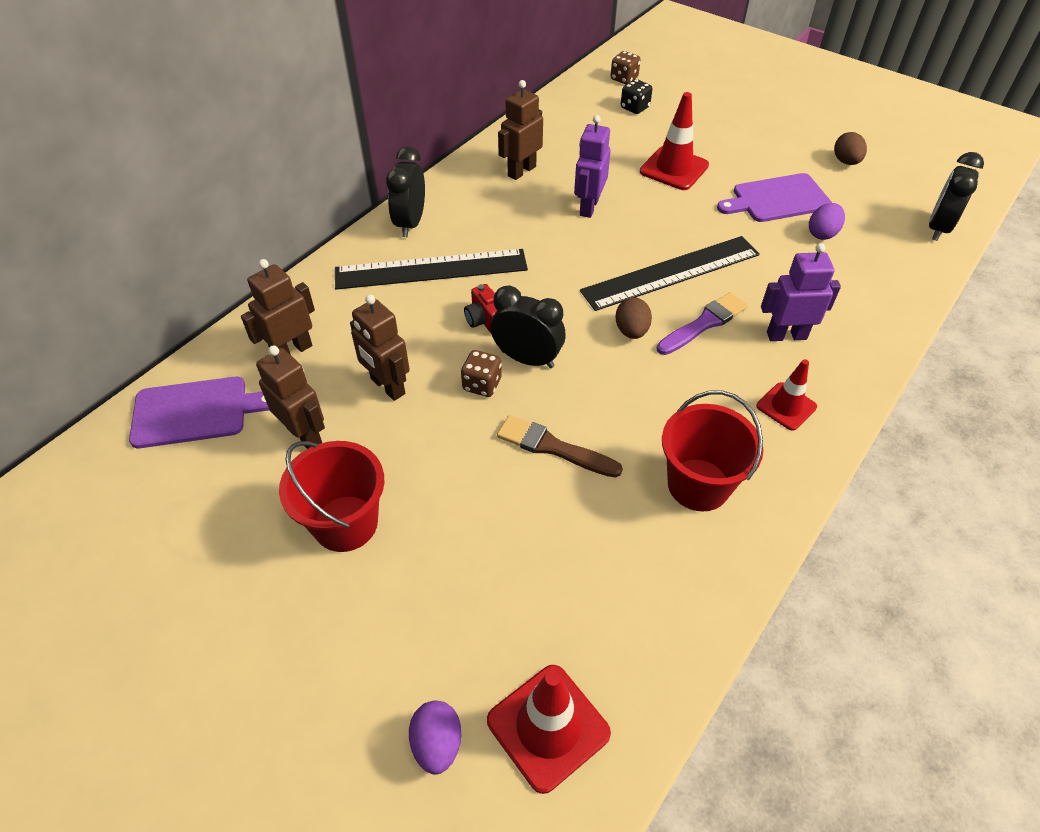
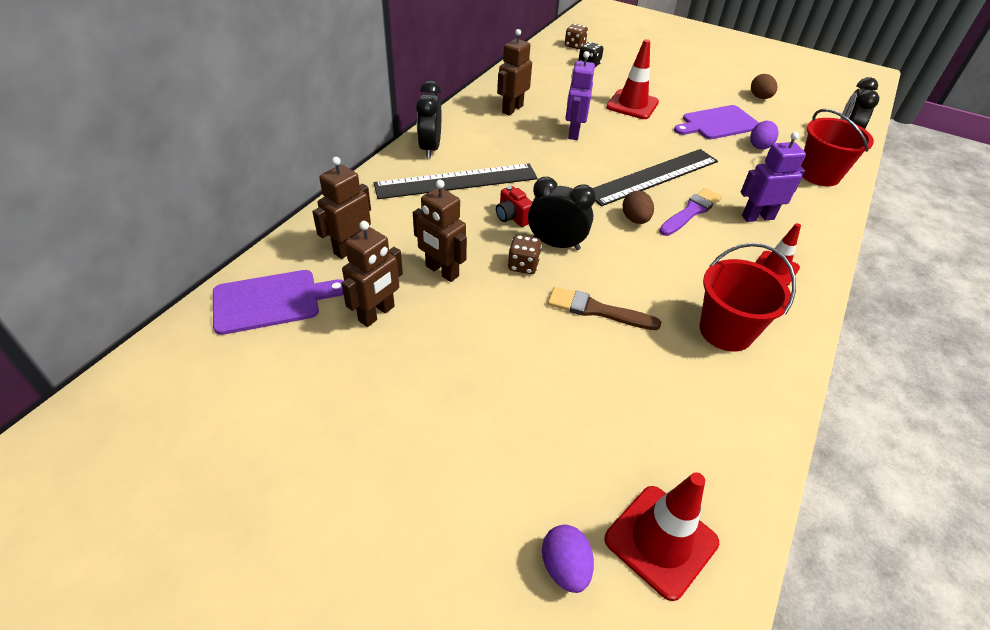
camera: 10 degrees left, 5 degrees down
brown robot [256,345,325,449] -> brown robot turned 90 degrees clockwise [341,221,403,327]
red bucket [279,441,384,552] -> red bucket moved to [801,109,874,186]

